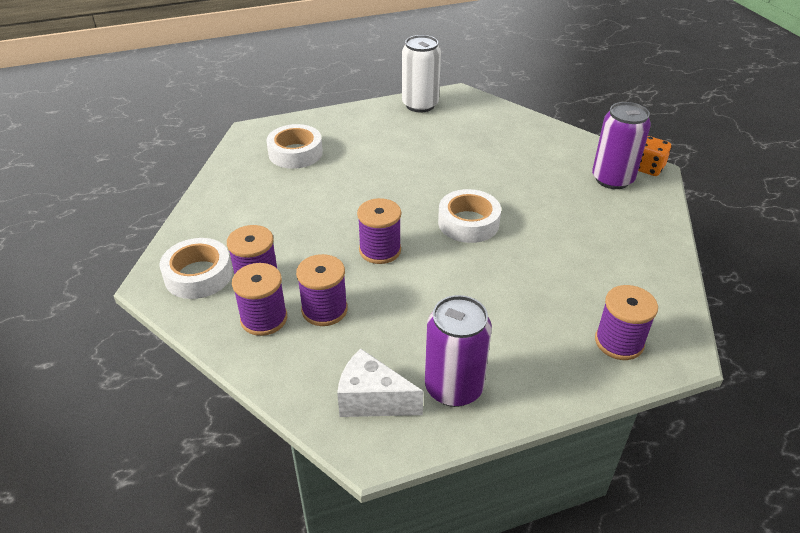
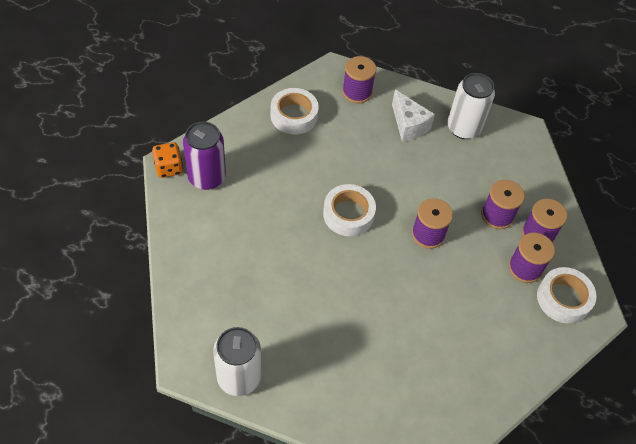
camera: 145 degrees left, 15 degrees up
white tape [266,124,323,169] -> white tape moved to [270,88,319,135]
white cheese [337,349,424,417] -> white cheese moved to [392,90,435,142]
purple can [425,295,492,407] -> white can [447,73,495,139]

